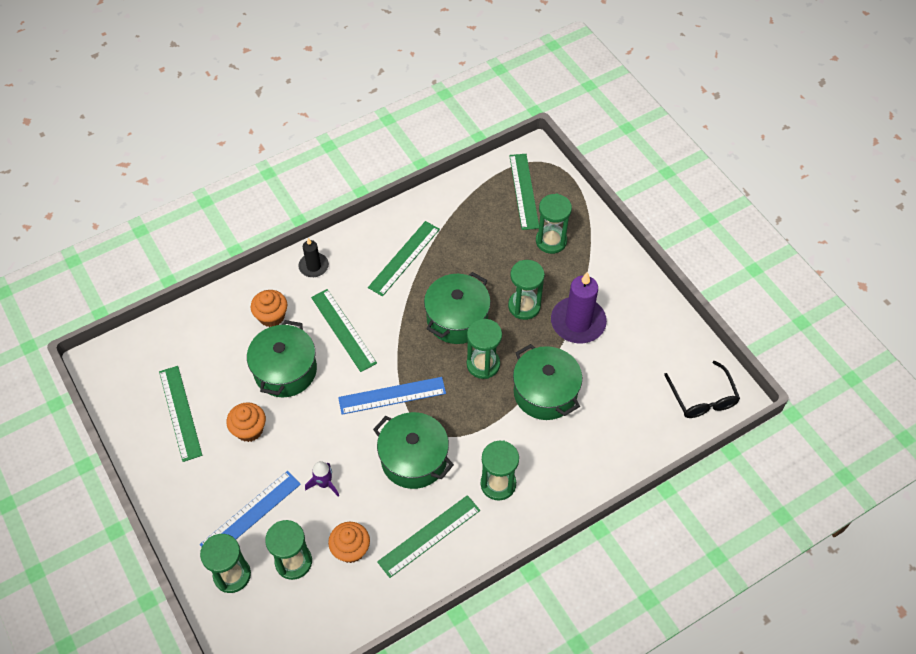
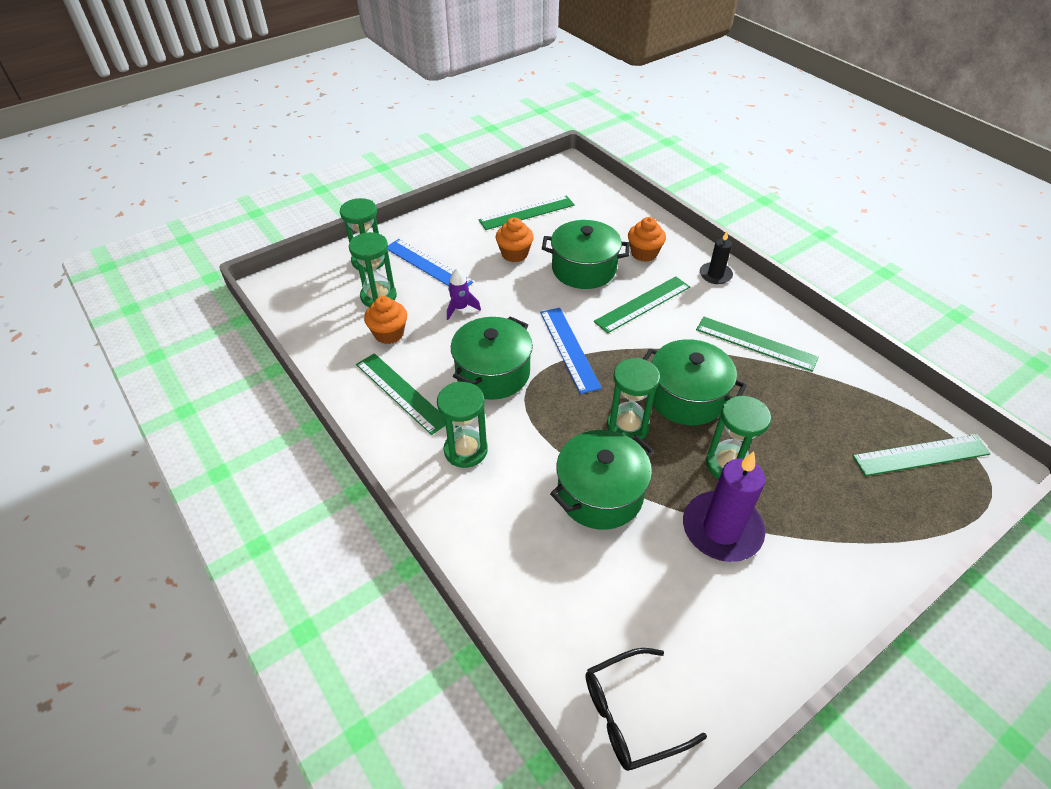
camera: 85 degrees right, 10 degrees down
green hourglass [536,194,572,254] -> none

